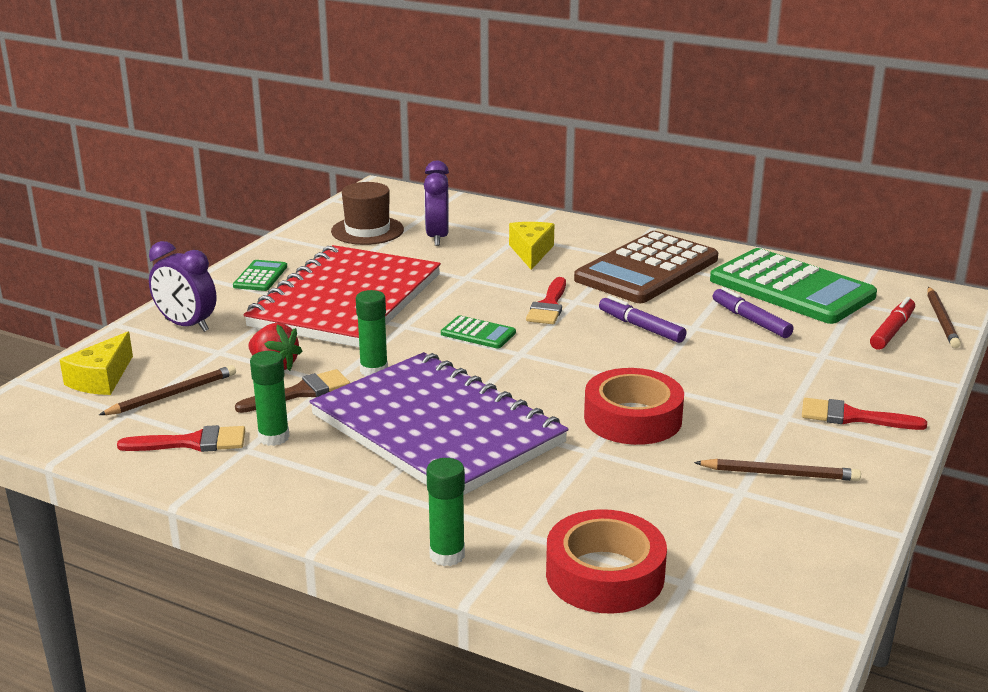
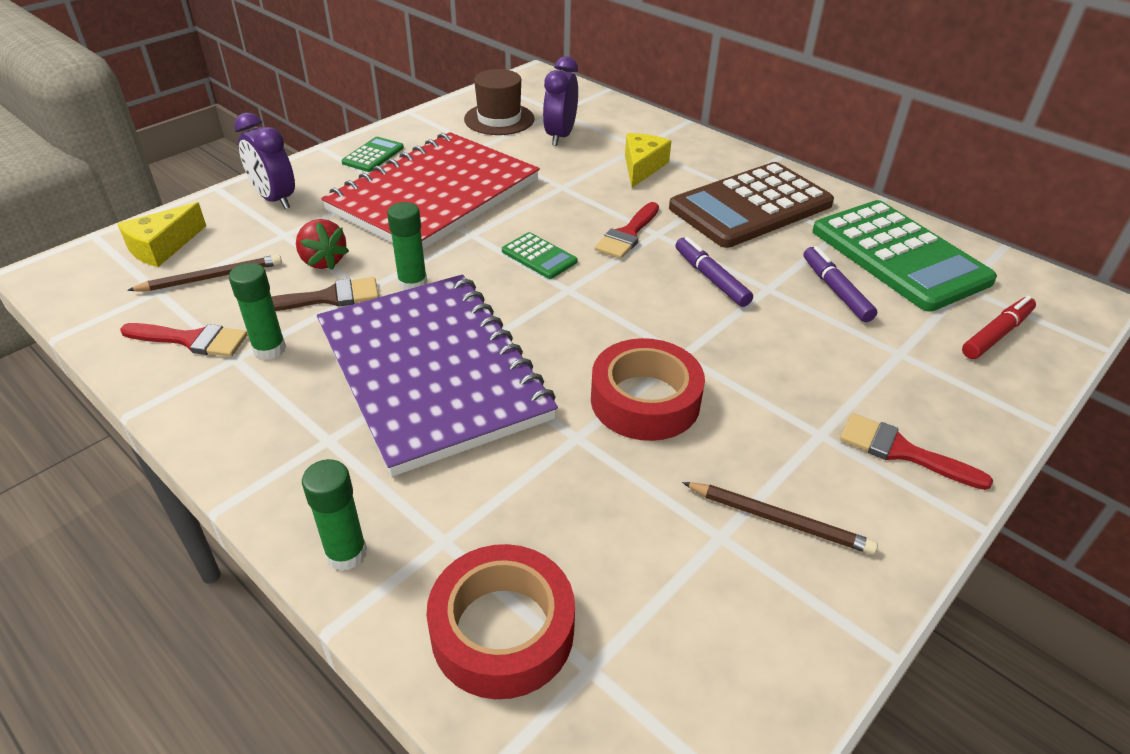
camera: 15 degrees right, 15 degrees up
brown pencil [928,287,961,348] -> none

